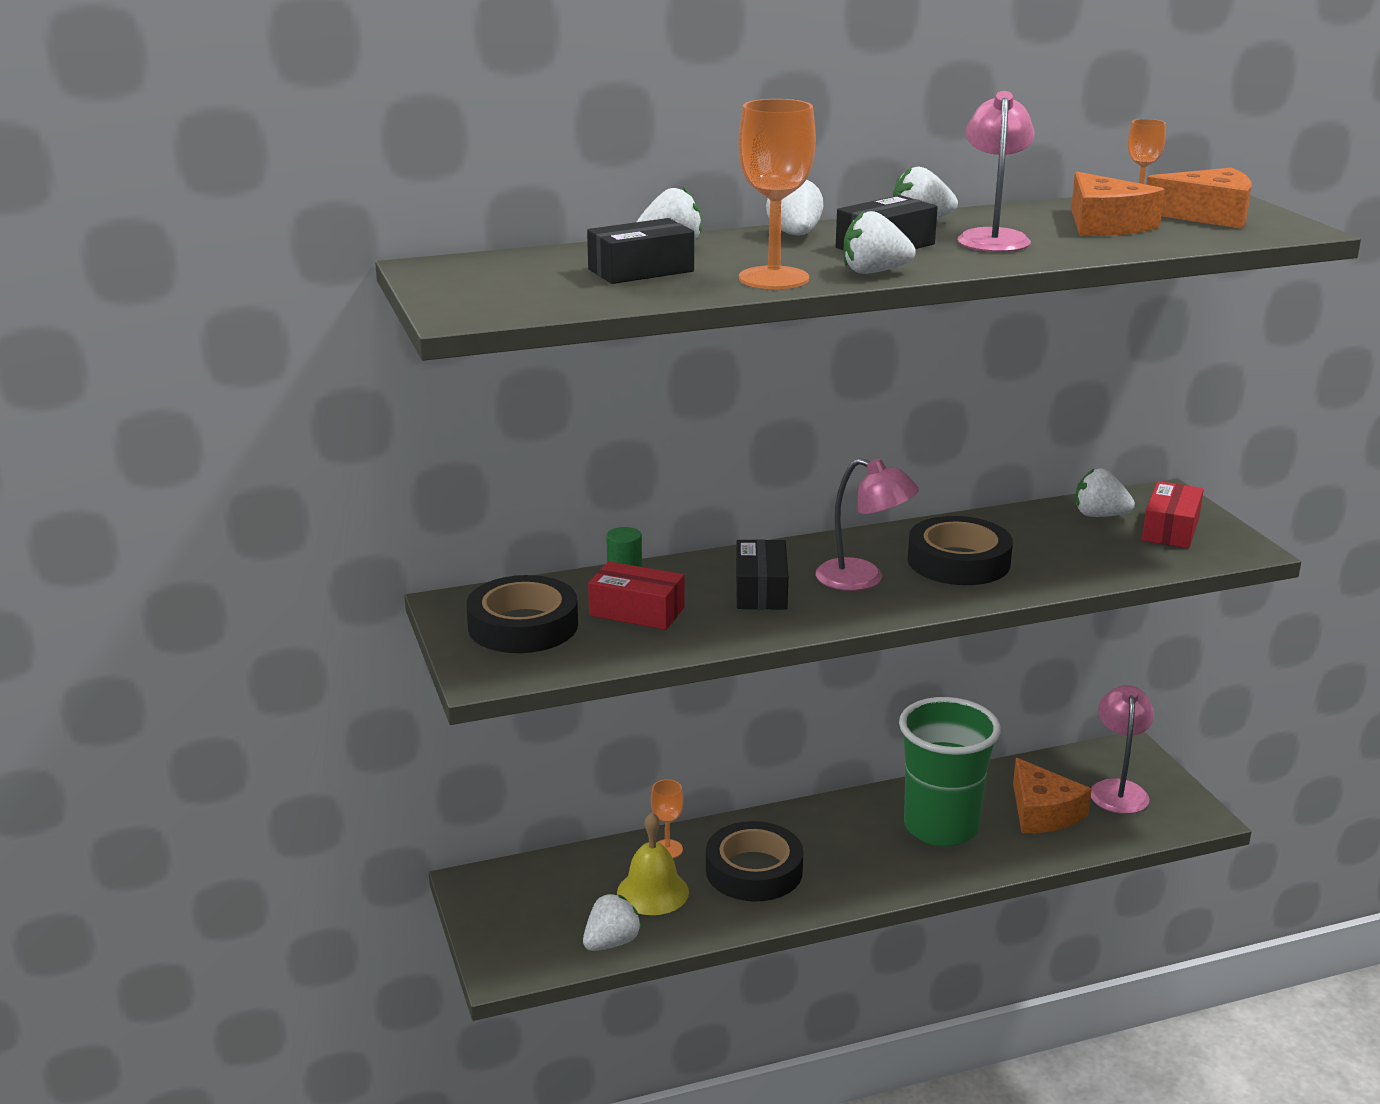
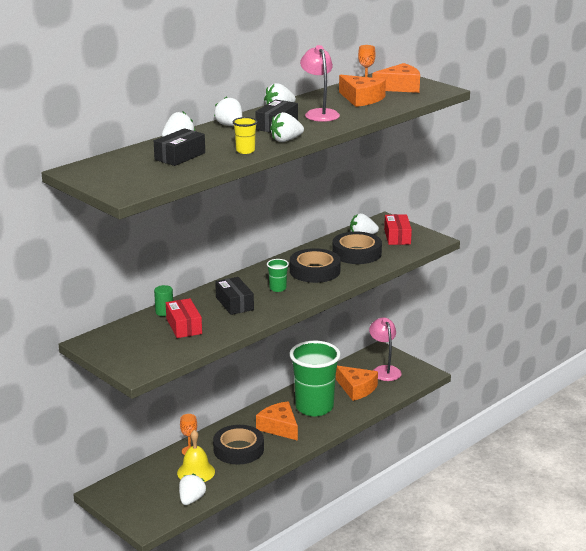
camera: 25 degrees left, 0 degrees up
black tape [466,575,578,653] -> black tape moved to [332,232,382,264]
red box [588,561,685,630] -> red box turned 75 degrees clockwise [166,298,202,338]
orange goblet [738,99,816,289] -> yellow cup [233,117,258,154]
pink lamp [816,458,919,591] -> green cup [267,259,289,292]
none -> orange cheese [256,401,298,441]

